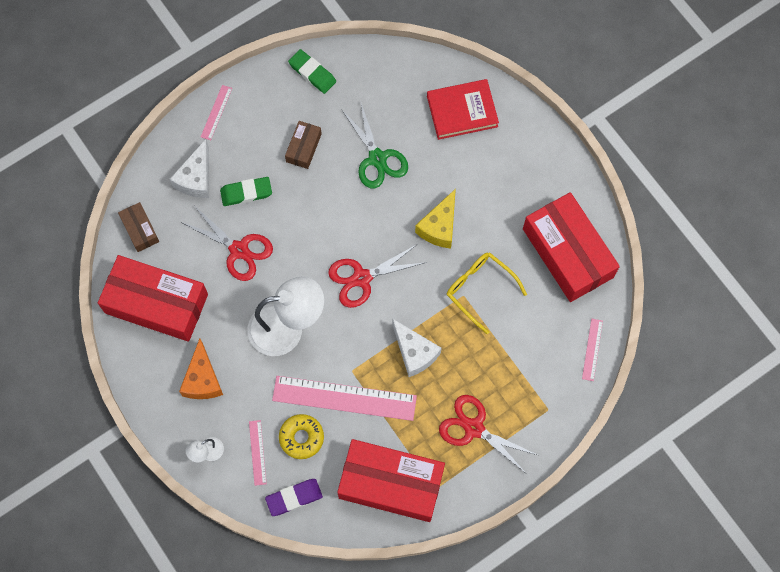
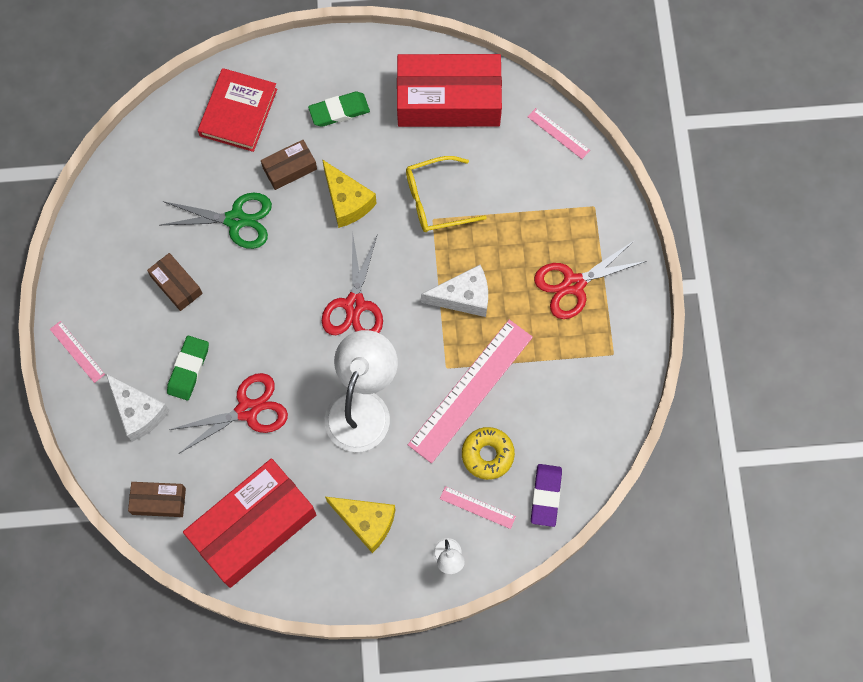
camera: 60 degrees left, 0 degrees up
orange cheese [179,338,223,399] -> yellow cheese [325,497,395,553]
green eraser [288,49,336,94] -> green eraser moved to [308,92,370,127]
red box [337,439,445,522] -> none
none -> brown box [261,140,317,190]

